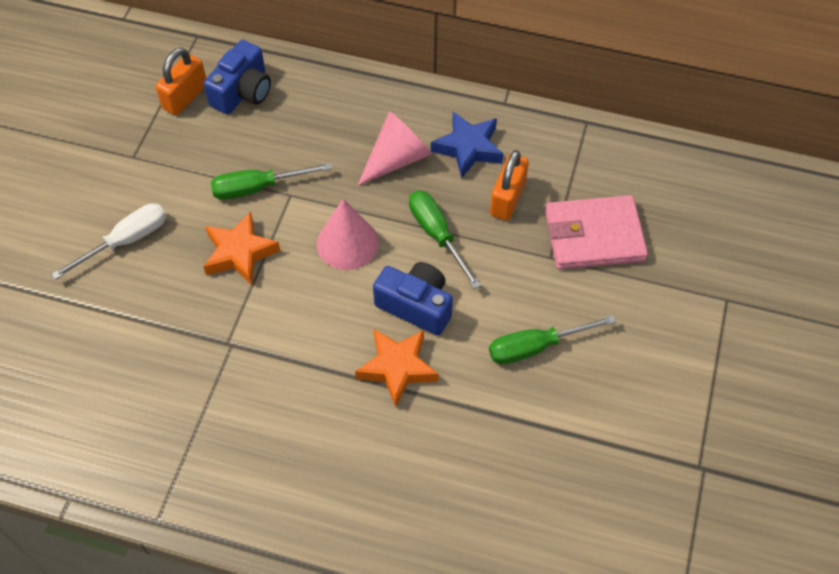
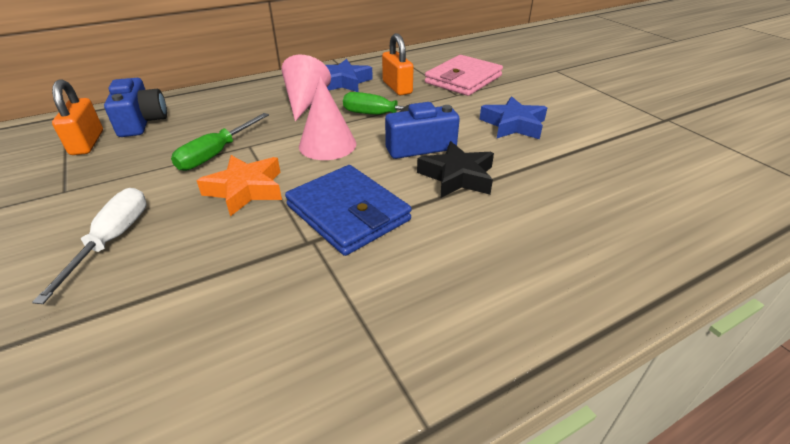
camera: 45 degrees left, 20 degrees down
orange star [355,329,439,407] -> black star [417,141,494,198]
green screwdriver [489,315,617,364] -> blue star [479,96,547,139]
none -> blue wallet [285,165,412,256]

